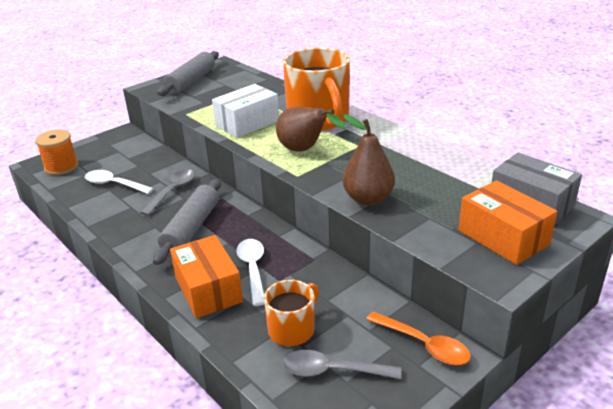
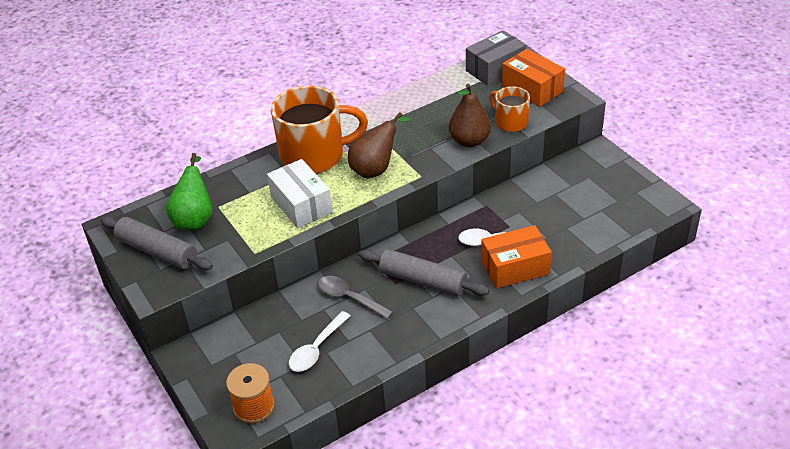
camera: 80 degrees left, 10 degrees up
orange mug [264,280,319,346] -> orange mug moved to [489,86,530,132]
grey spoon [283,350,402,379] -> none
orange spoon [366,311,471,365] -> none
orange box [458,180,557,265] -> orange box turned 75 degrees clockwise [502,49,565,107]
none -> green pear [166,153,212,230]

